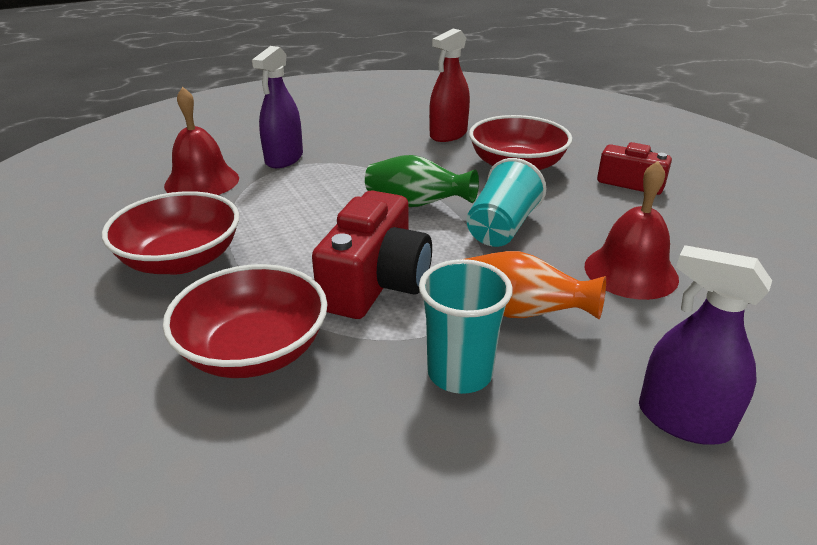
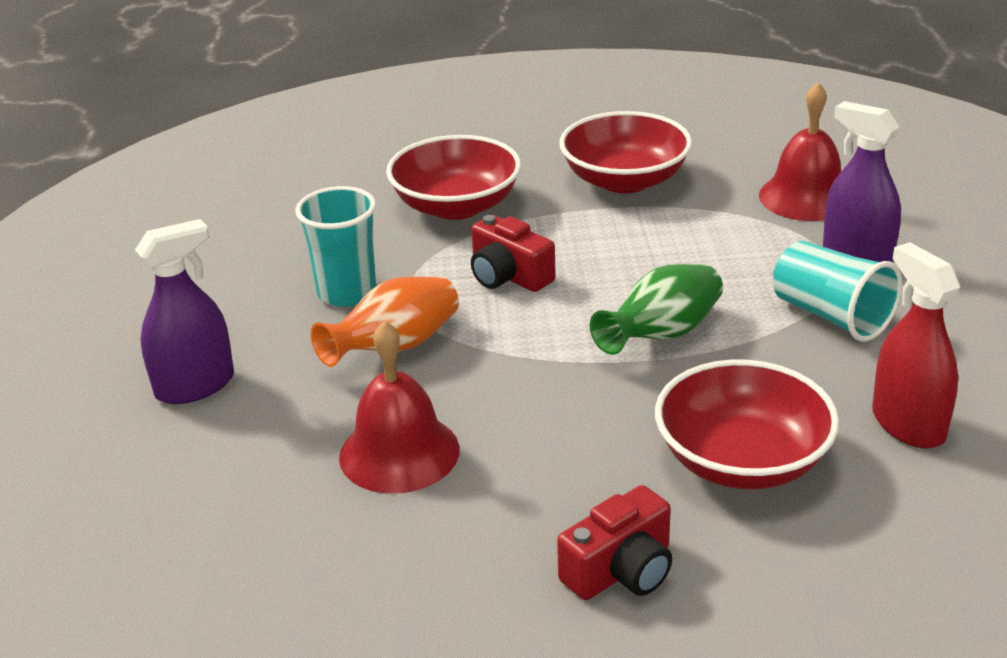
camera: 115 degrees right, 0 degrees up
red camera [312,190,432,319] -> red camera [471,215,556,292], size x0.63
turquoise cup [467,158,546,247] -> turquoise cup moved to [773,241,902,341]

